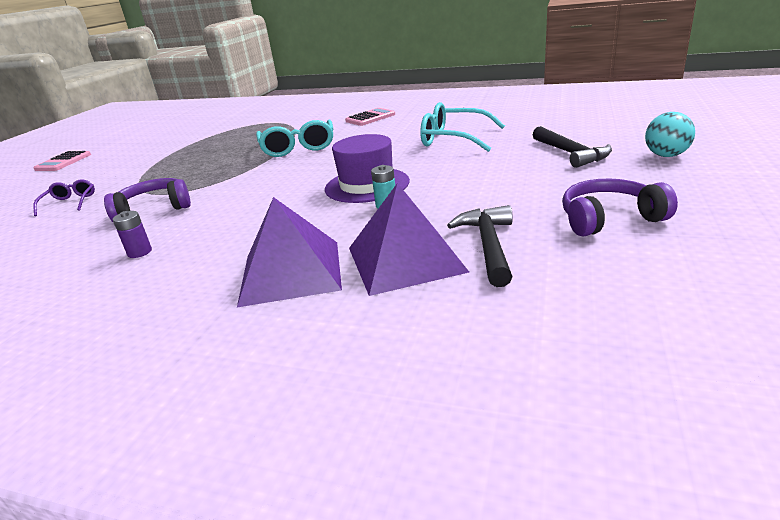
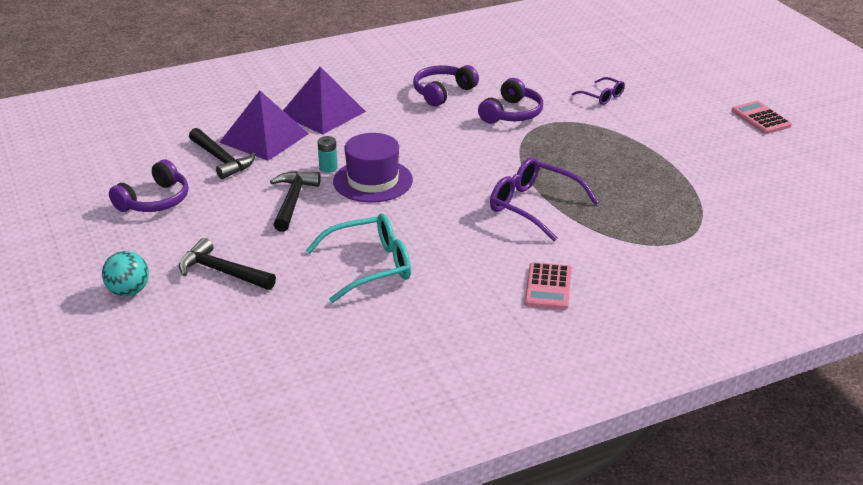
camera: 135 degrees right, 5 degrees up
purple battery [113,211,152,258] -> purple headphones [413,65,479,107]
turquoise glasses [256,119,333,157] -> purple glasses [490,157,598,241]
none -> black hammer [270,171,321,232]

